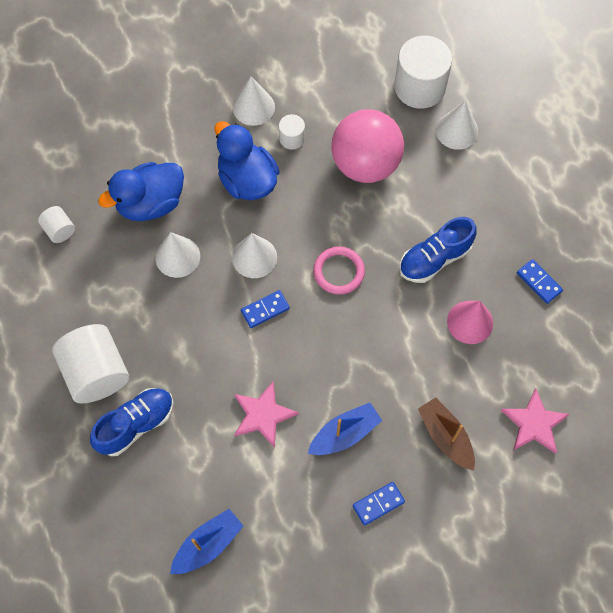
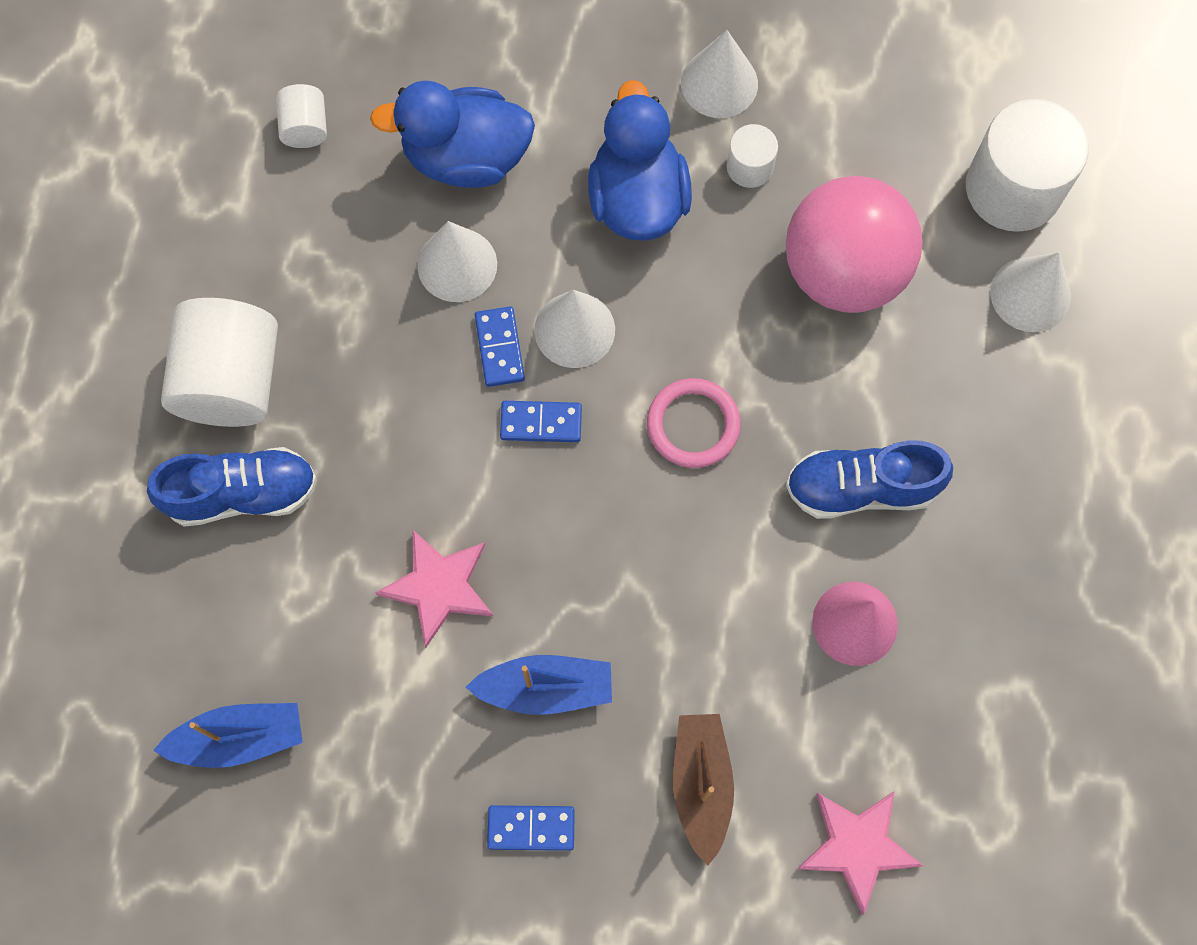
camera: 30 degrees right, 5 degrees up
blue domino [517,259,563,304] -> blue domino moved to [475,306,525,387]

